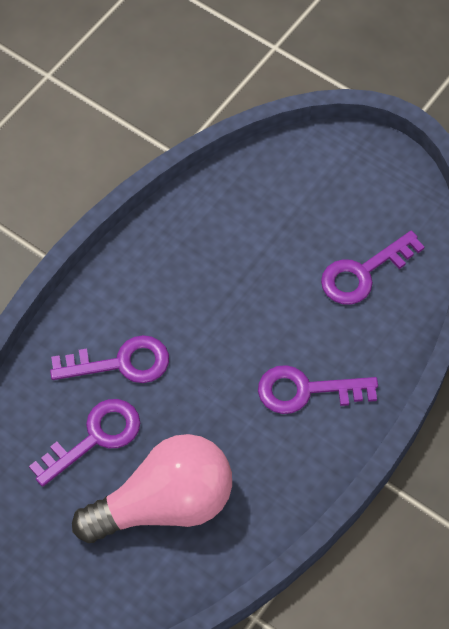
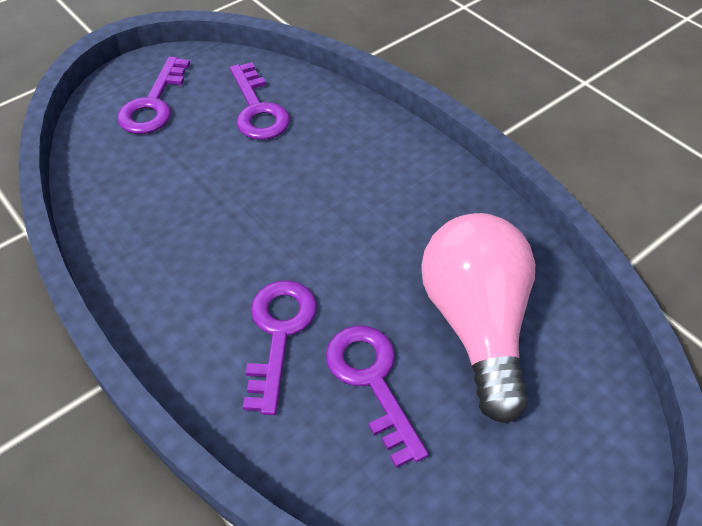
camera: 75 degrees left, 10 degrees down
purple key [258,365,378,414] -> purple key moved to [118,56,190,134]

